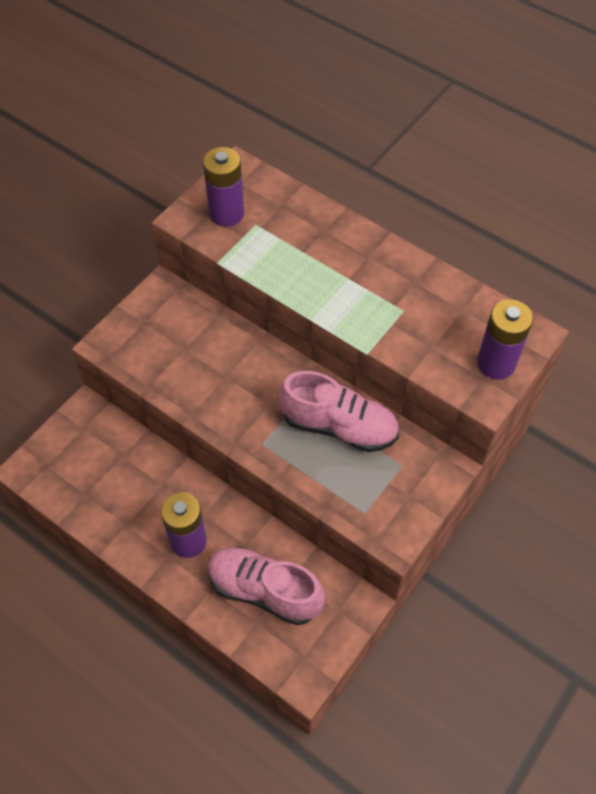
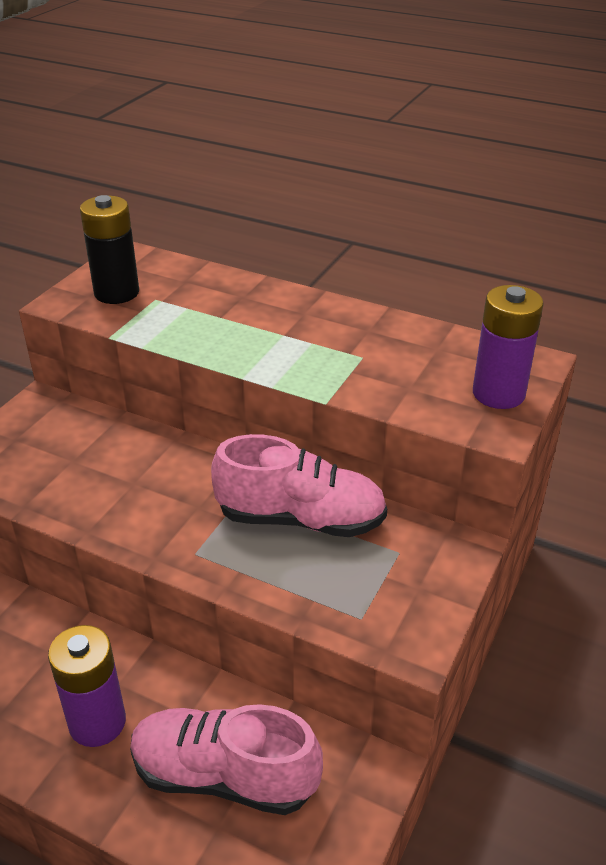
camera: 10 degrees left, 20 degrees down
purple battery [203,147,244,227] -> black battery [80,195,139,304]

